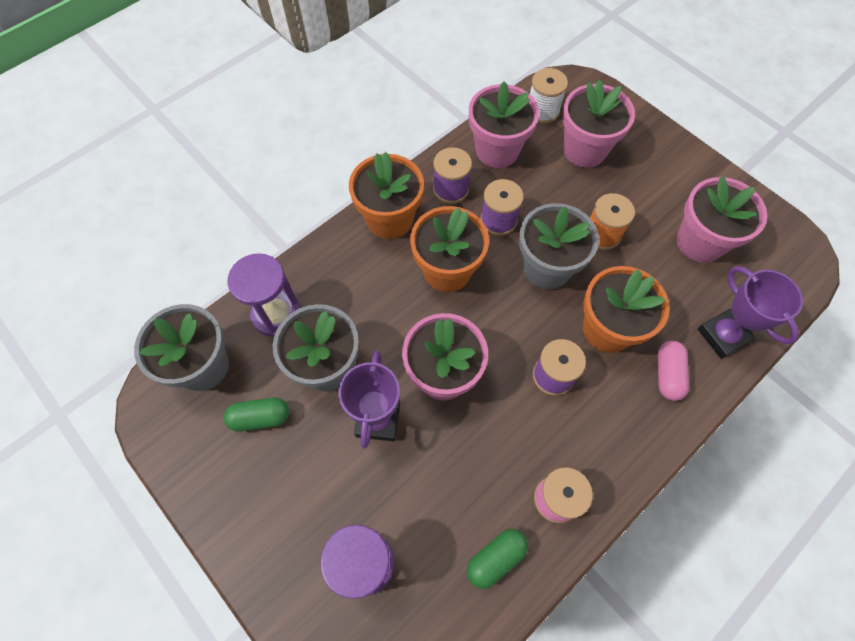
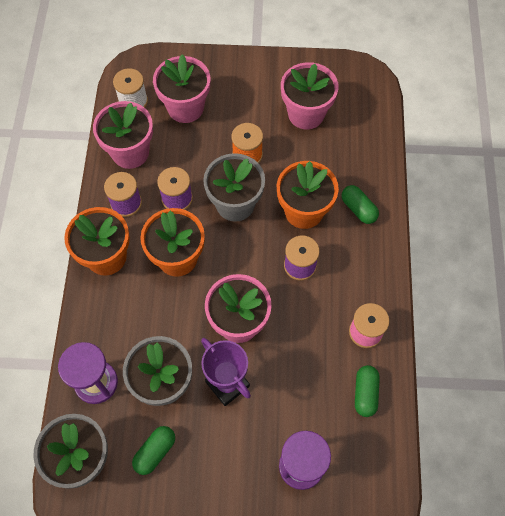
camera: 45 degrees left, 0 degrees up
pink capsule [658,341,689,401] -> green capsule [341,185,379,224]
purple trophy [698,266,803,359] -> none

